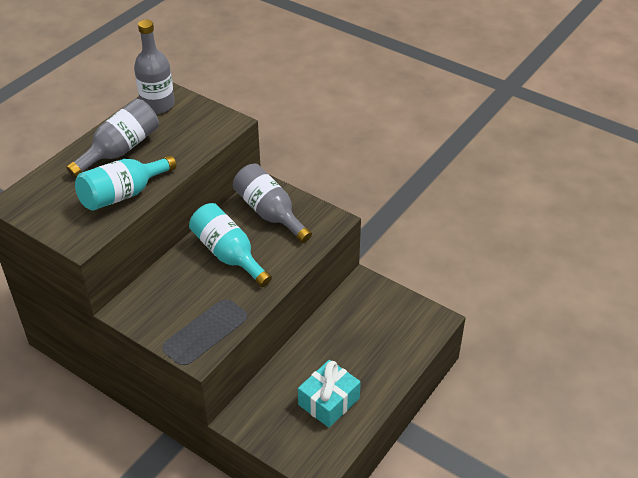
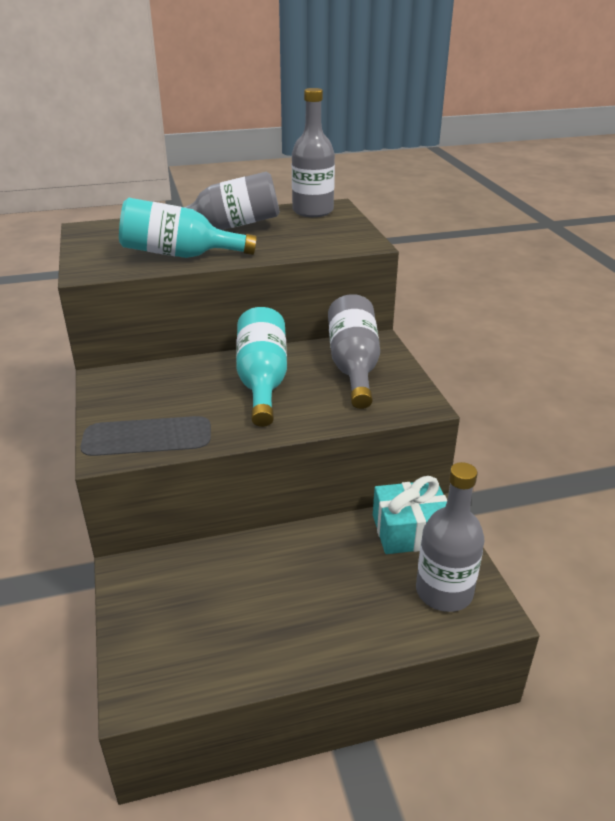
camera: 40 degrees right, 10 degrees down
turquoise gift [298,360,361,428] -> turquoise gift moved to [373,476,447,554]
none -> grey bottle [416,462,484,612]

